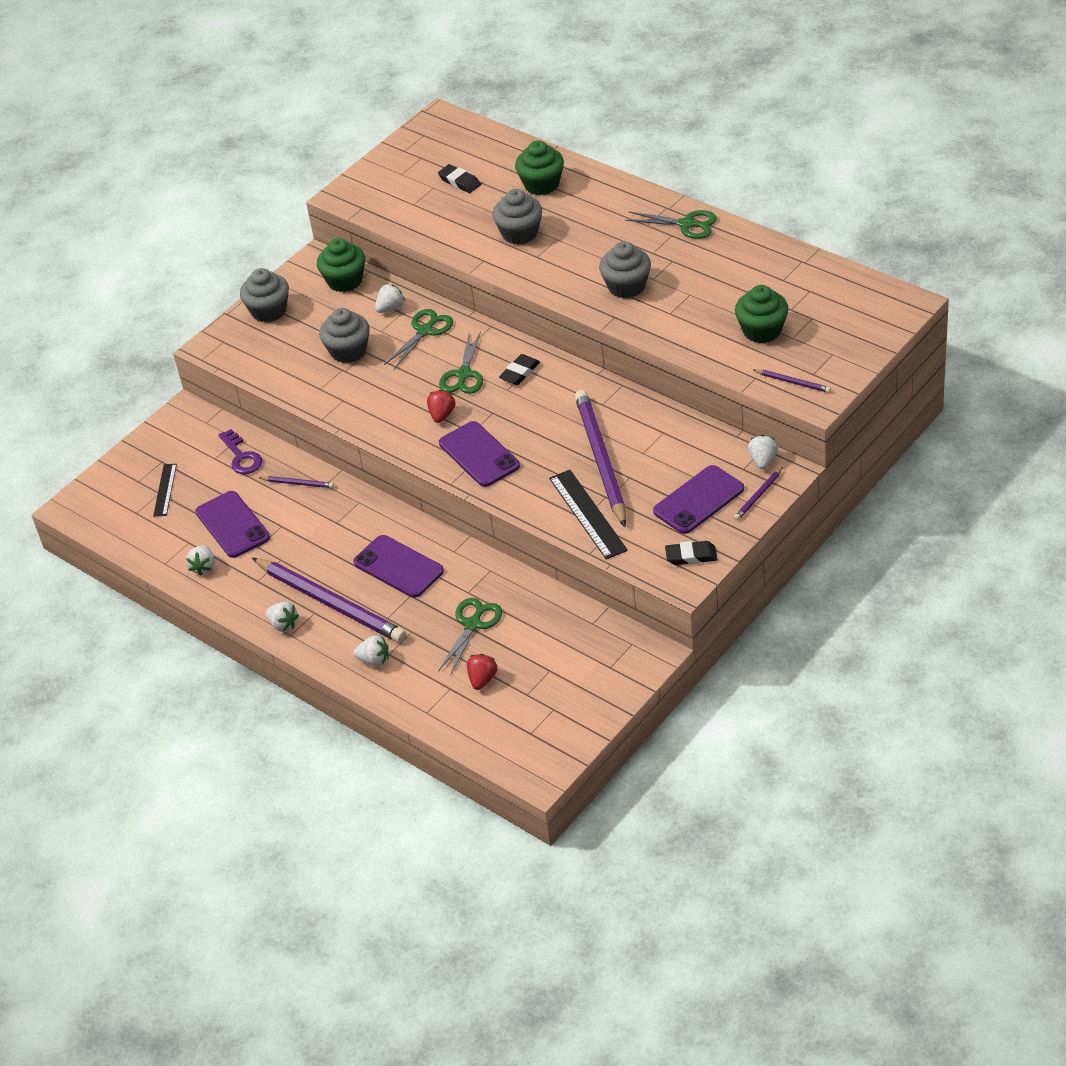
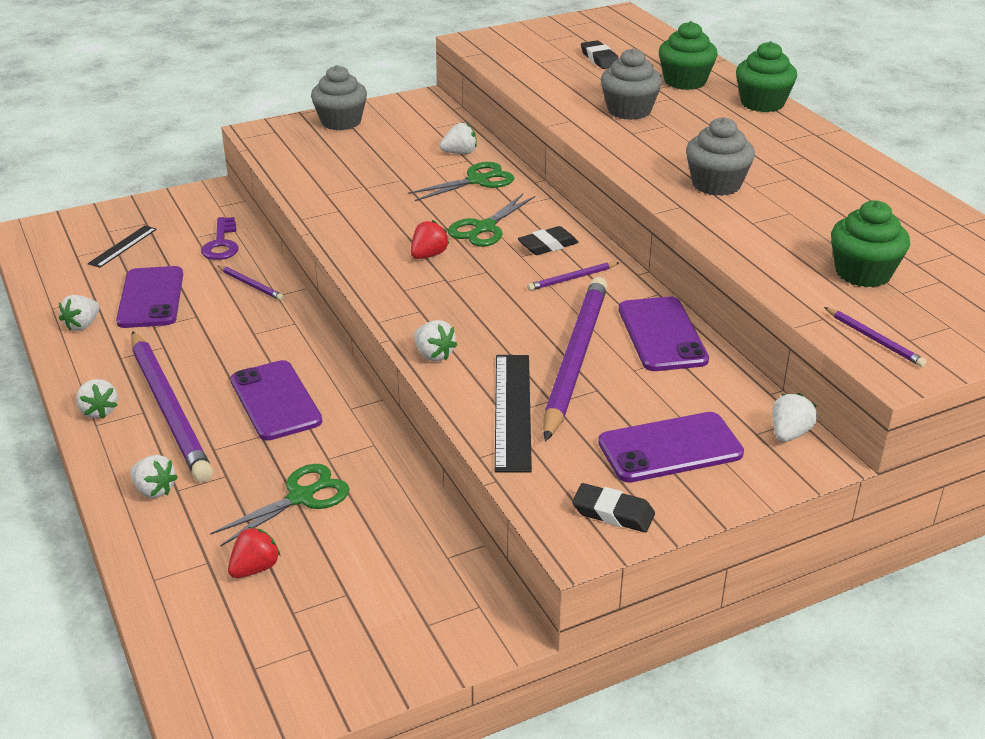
camera: 20 degrees right, 10 degrees down
green cupcake [317,238,365,292] -> green cupcake moved to [736,41,797,112]
grey cupcake [319,308,370,363] -> none
purple phone [439,421,520,487] -> purple phone moved to [619,297,709,371]
green scissors [625,210,717,239] -> none
purple pencil [734,467,783,520] -> purple pencil moved to [527,262,619,291]
none -> white strawberry [414,320,457,361]

